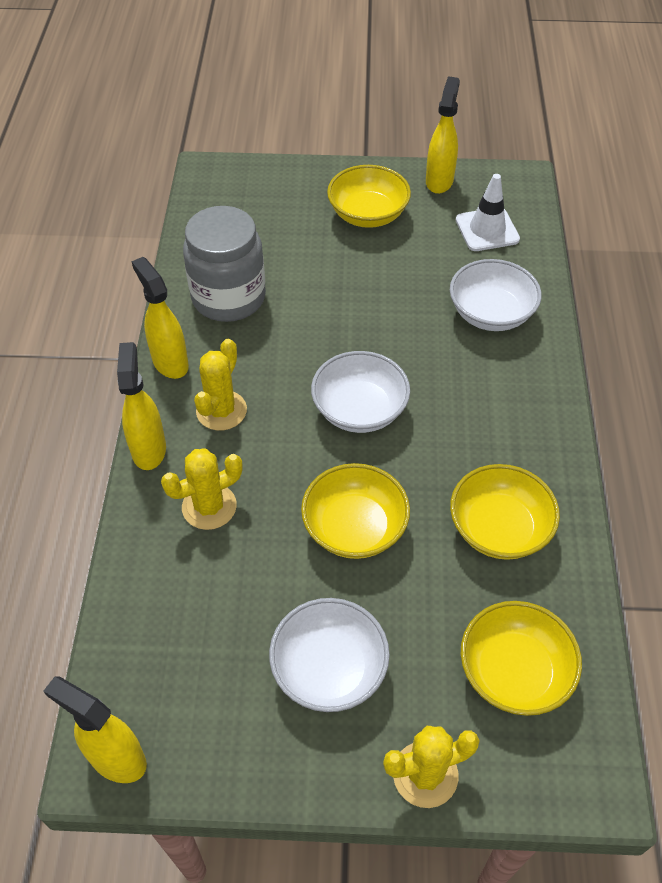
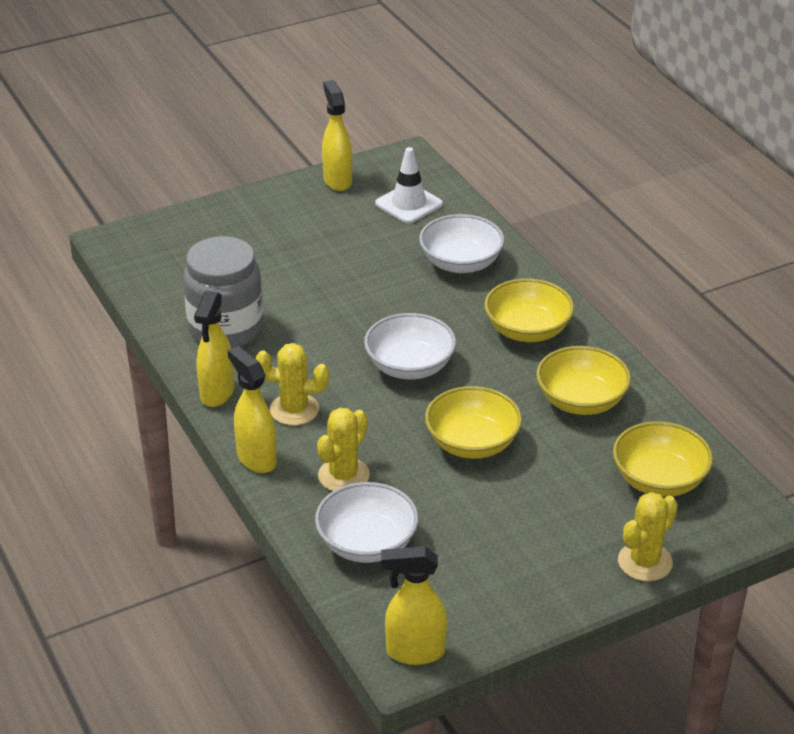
camera: 30 degrees left, 15 degrees down
yellow spray bottle [131,257,189,379] -> yellow spray bottle turned 105 degrees counterclockwise [194,291,234,407]
yellow cactus [194,339,247,431] -> yellow cactus turned 75 degrees counterclockwise [256,343,329,425]
white bowl [269,598,390,712] -> white bowl moved to [315,482,419,563]
yellow bowl [327,165,411,228] -> yellow bowl moved to [484,278,574,342]

